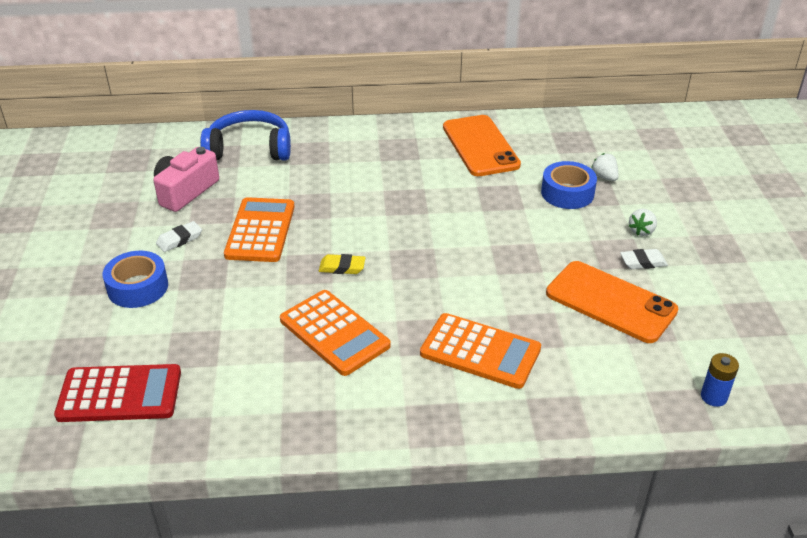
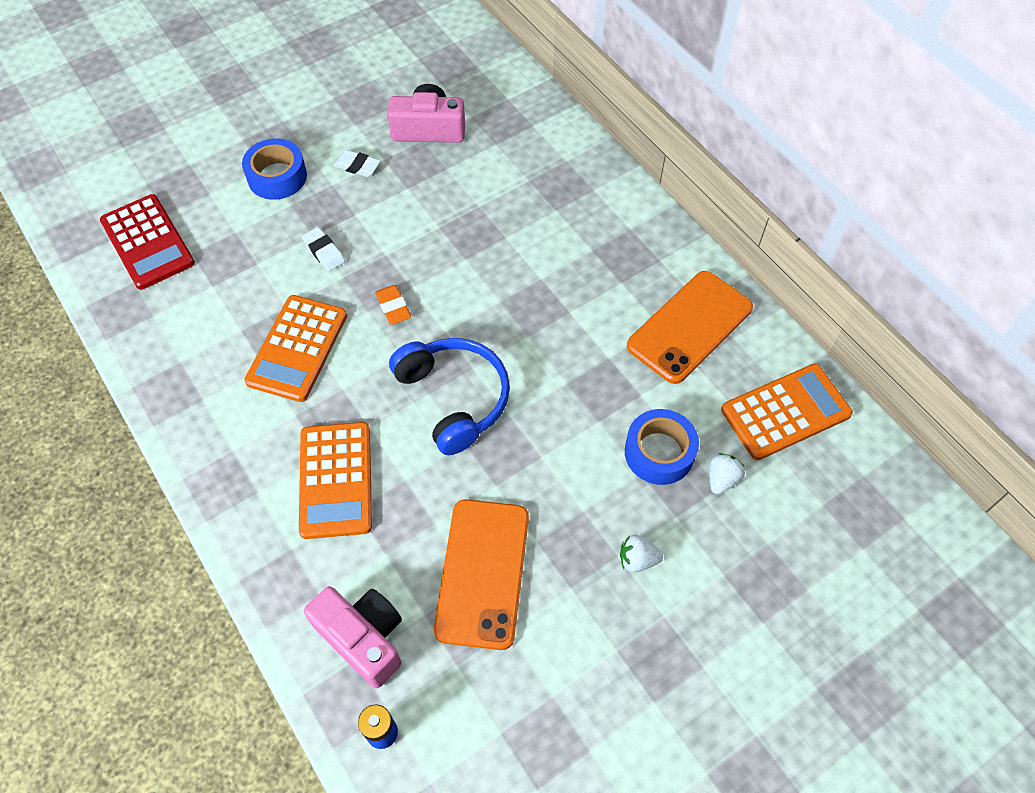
camera: 60 degrees right, 20 degrees up
blue headphones [200,110,291,160] -> blue headphones moved to [389,338,510,455]
orange calculator [224,197,295,262] -> orange calculator moved to [721,364,853,460]
yellow eraser [319,254,366,274] -> orange eraser [375,285,411,325]
white eraser [620,249,668,269] -> white eraser moved to [302,227,345,271]
none -> pink camera [304,586,402,688]

